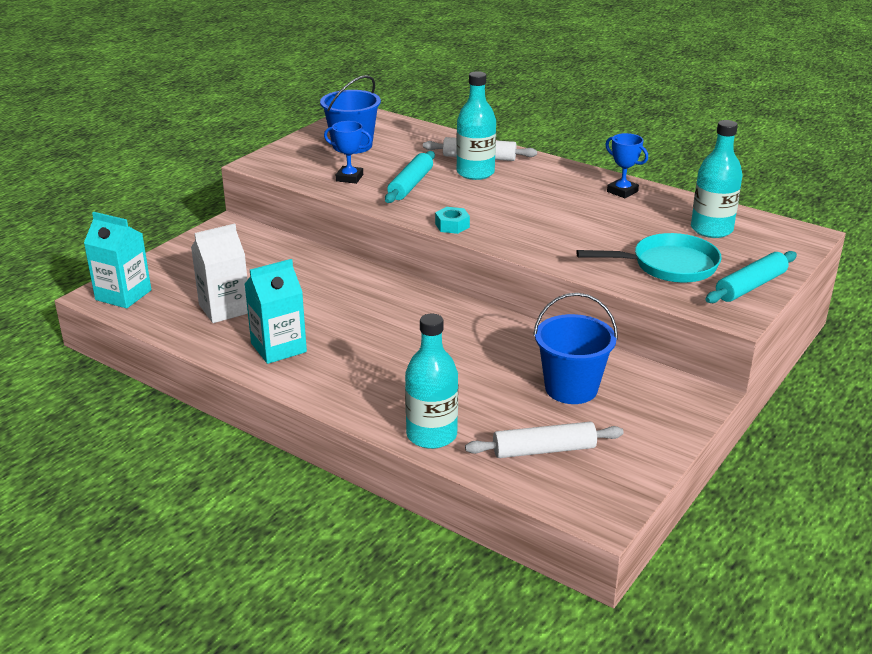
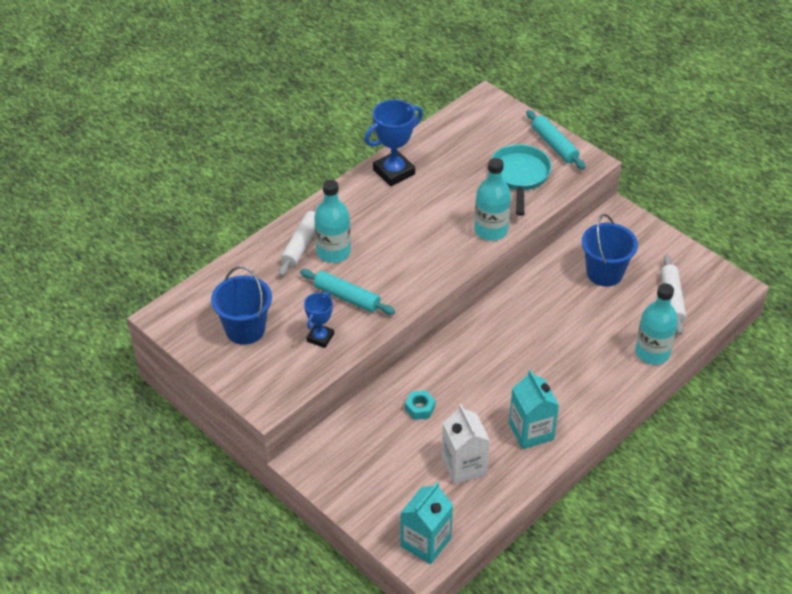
camera: 80 degrees left, 15 degrees up
turquoise nut [435,207,470,234] -> turquoise nut moved to [405,390,435,420]
blue trophy [605,133,648,198] -> blue trophy [365,99,423,186], size x1.65
turquoise bottle [691,120,742,238] -> turquoise bottle moved to [474,158,511,241]

